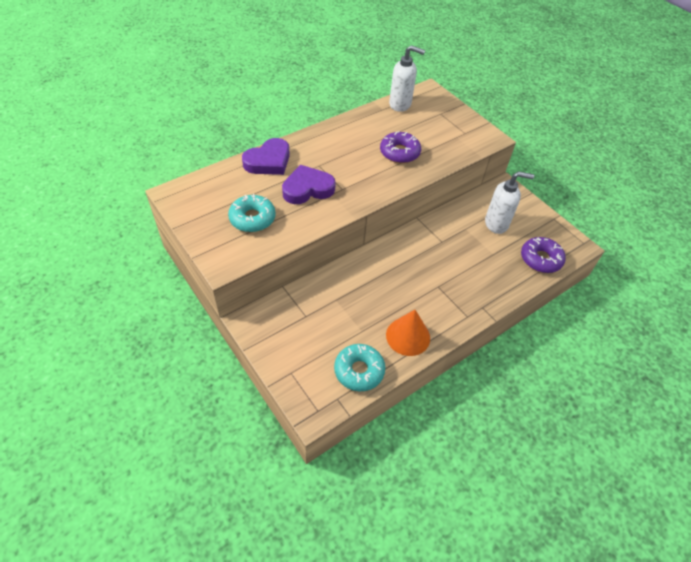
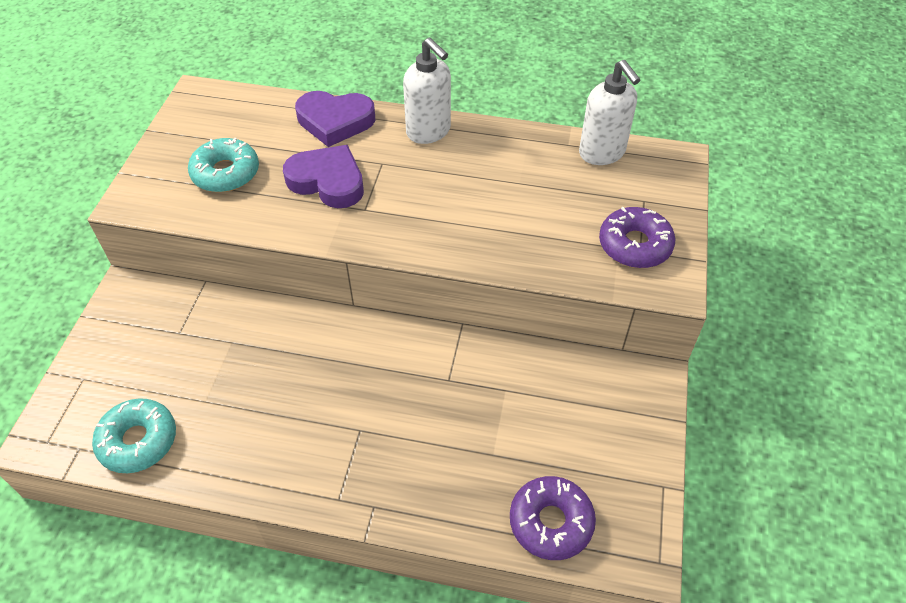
camera: 50 degrees right, 0 degrees up
purple donut [380,131,421,163] -> purple donut moved to [599,207,675,268]
orange cone [386,310,430,356] -> none
white soap dispenser [485,171,534,234] -> white soap dispenser moved to [403,38,451,144]

